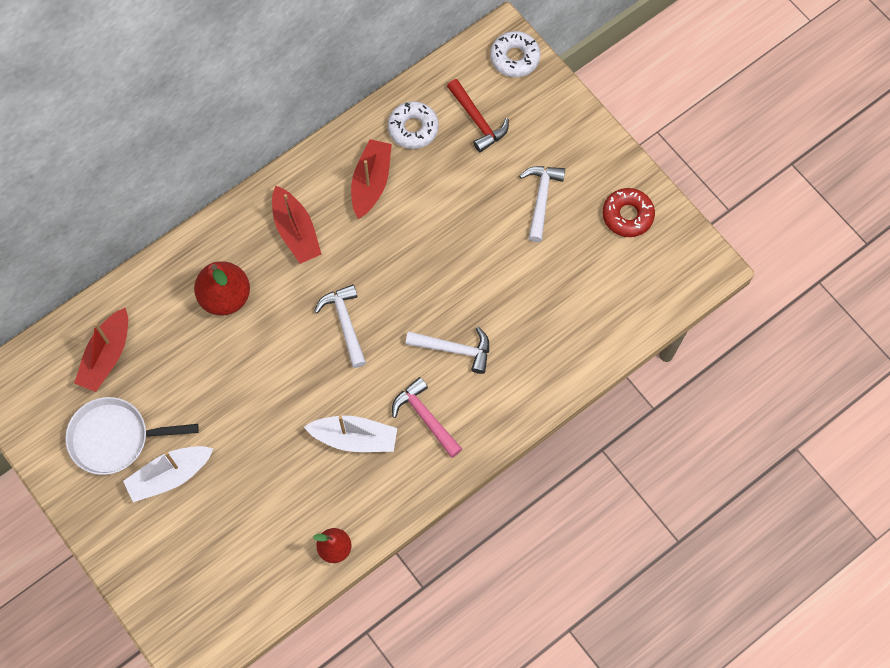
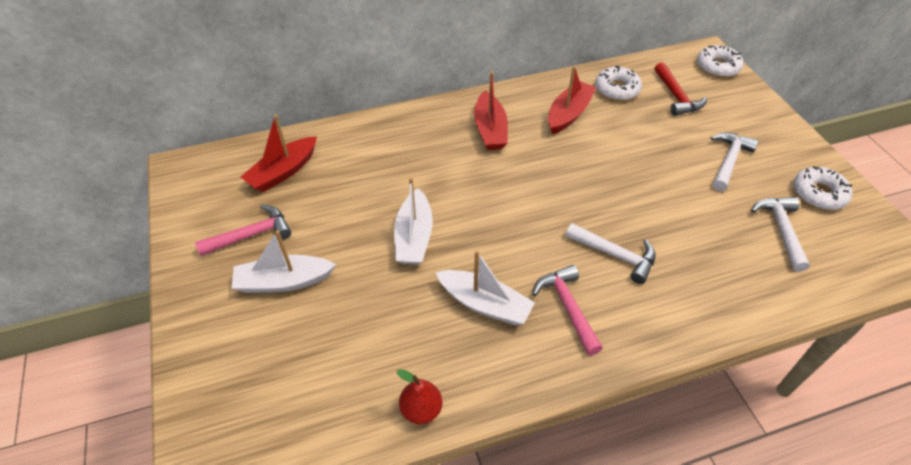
camera: 20 degrees right, 20 degrees down
white pan [65,397,199,475] -> pink hammer [195,205,291,256]
red pear [194,261,250,315] -> none
white hammer [314,284,366,368] -> white hammer moved to [751,197,810,272]
red donut [603,188,655,237] -> white donut [793,166,852,210]
none -> white boat [394,177,433,264]

